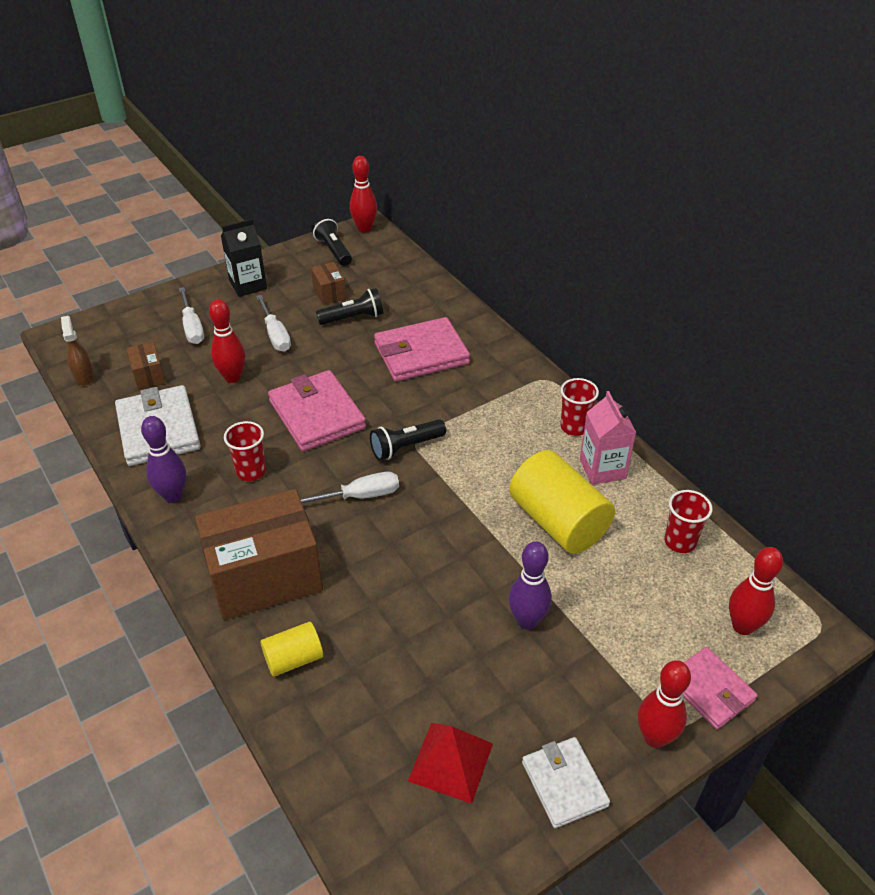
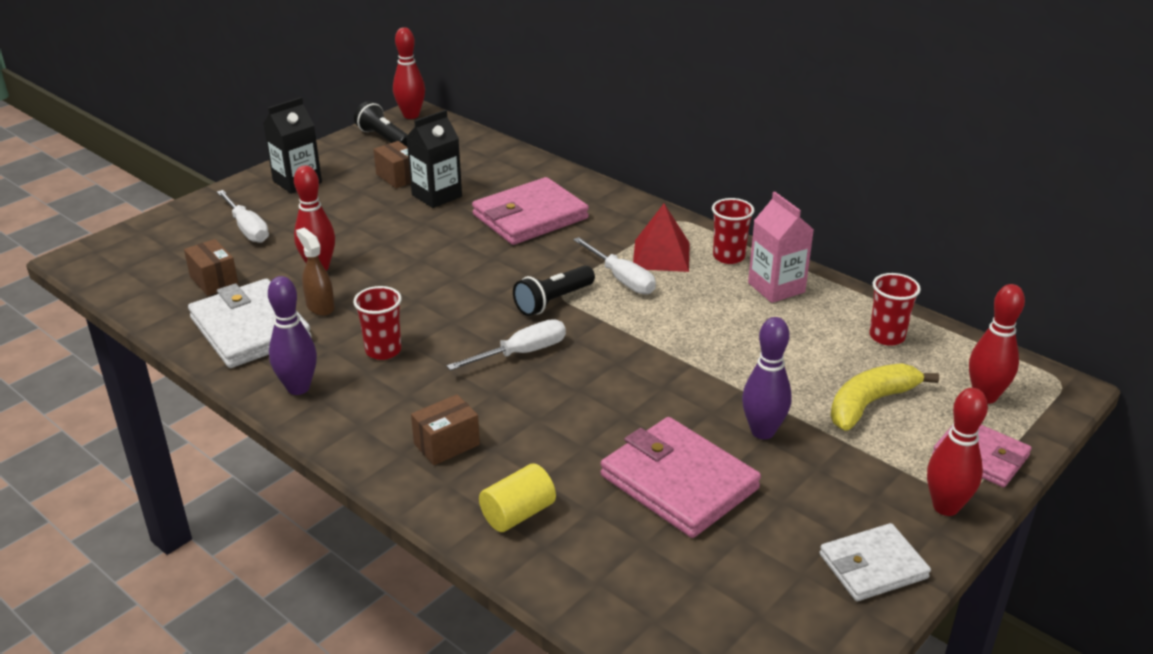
camera: 15 degrees left, 10 degrees down
brown spray bottle [61,316,94,386] -> brown spray bottle moved to [296,228,335,316]
brown box [195,489,323,620] -> brown box [411,394,480,465], size x0.44
white screwdriver [256,295,291,352] -> white screwdriver moved to [573,237,656,294]
pink wallet [268,370,366,451] -> pink wallet moved to [600,417,761,538]
black flashlight [316,288,383,325] -> black carton [406,110,462,208]
red pyramid [408,723,493,804] -> red pyramid moved to [633,204,690,272]
yellow cylinder [509,450,615,554] -> none
white wallet [522,737,610,828] -> white wallet turned 75 degrees counterclockwise [819,523,931,601]
none -> yellow banana [830,363,939,431]

